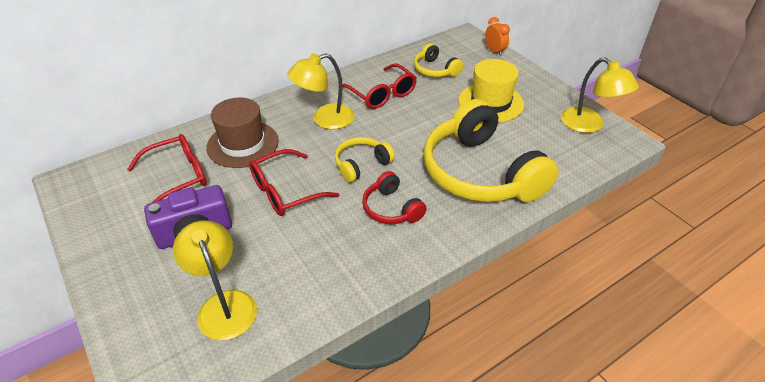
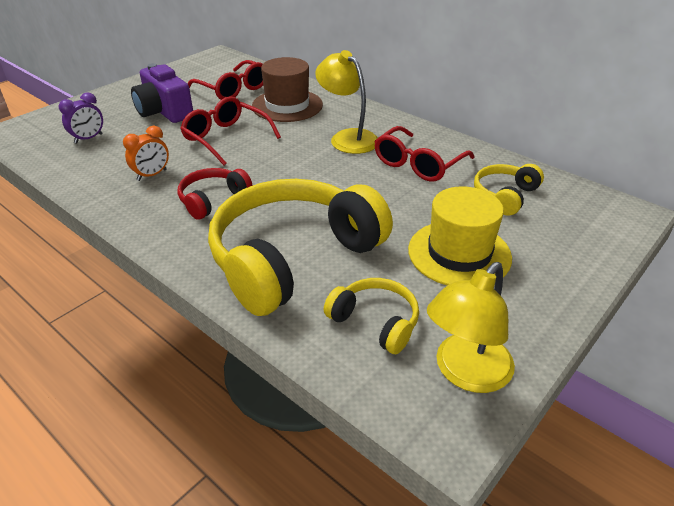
camera: 75 degrees right, 5 degrees down
yellow lamp [173,220,257,340] -> purple clock [59,92,103,144]
yellow headphones [335,137,395,183] -> yellow headphones moved to [324,278,419,354]
orange clock [485,17,510,56] -> orange clock moved to [123,126,169,181]

